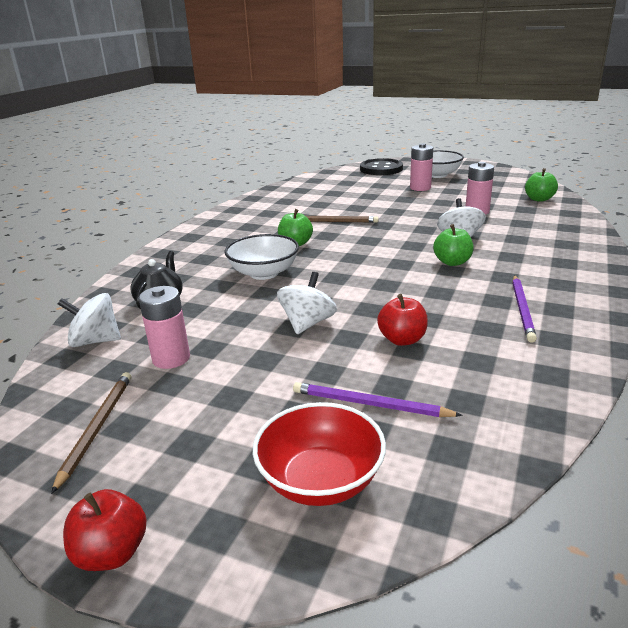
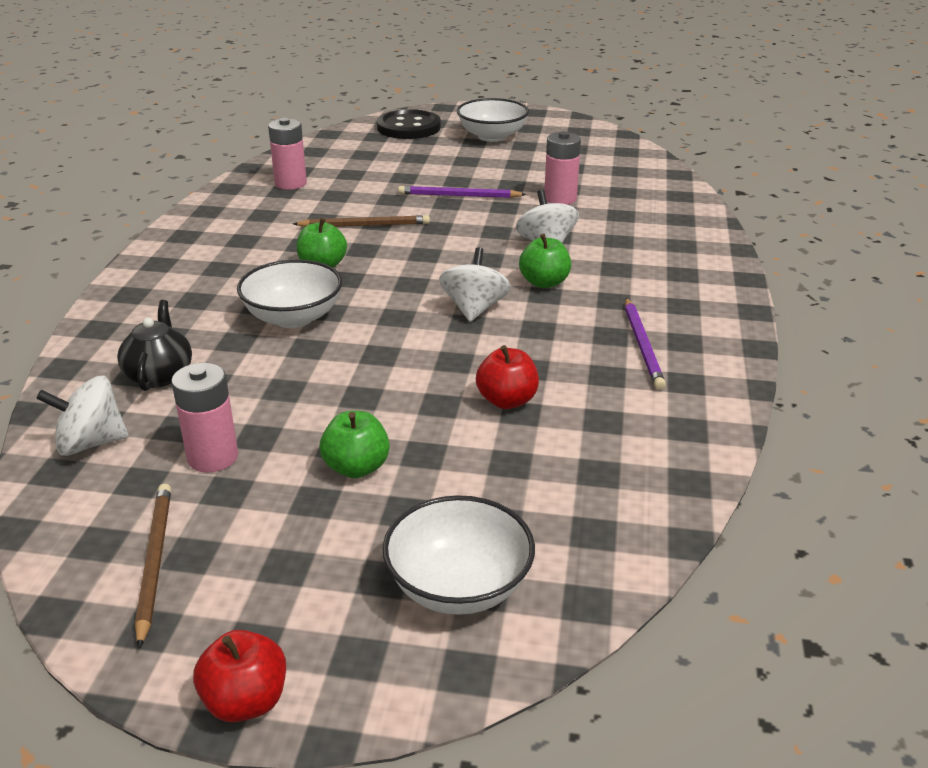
camera: 15 degrees left, 5 degrees up
red bowl [253,402,386,506] -> white bowl [382,495,535,615]
white spinning top [277,272,337,334] -> white spinning top moved to [439,248,511,322]
purple pencil [293,382,463,417] -> purple pencil moved to [398,186,527,198]
pink battery [410,143,433,191] -> pink battery moved to [268,118,307,190]
green apple [525,168,558,202] -> green apple moved to [319,411,390,478]

